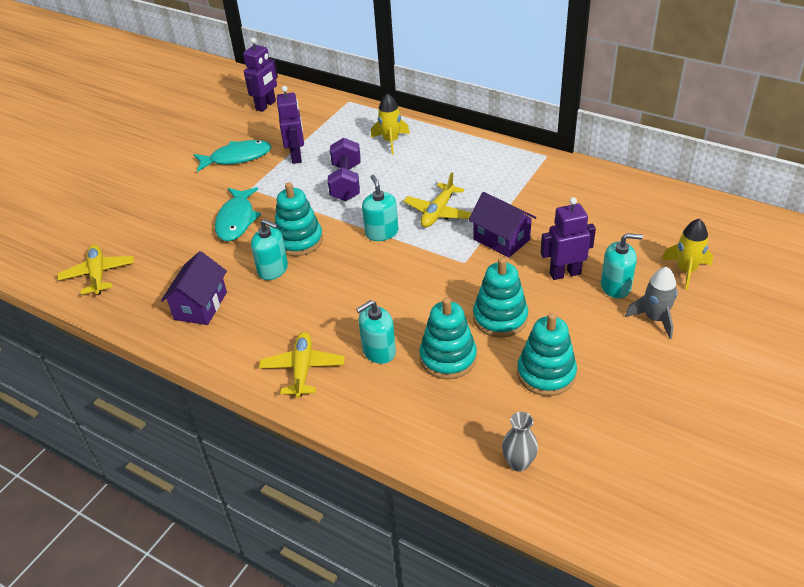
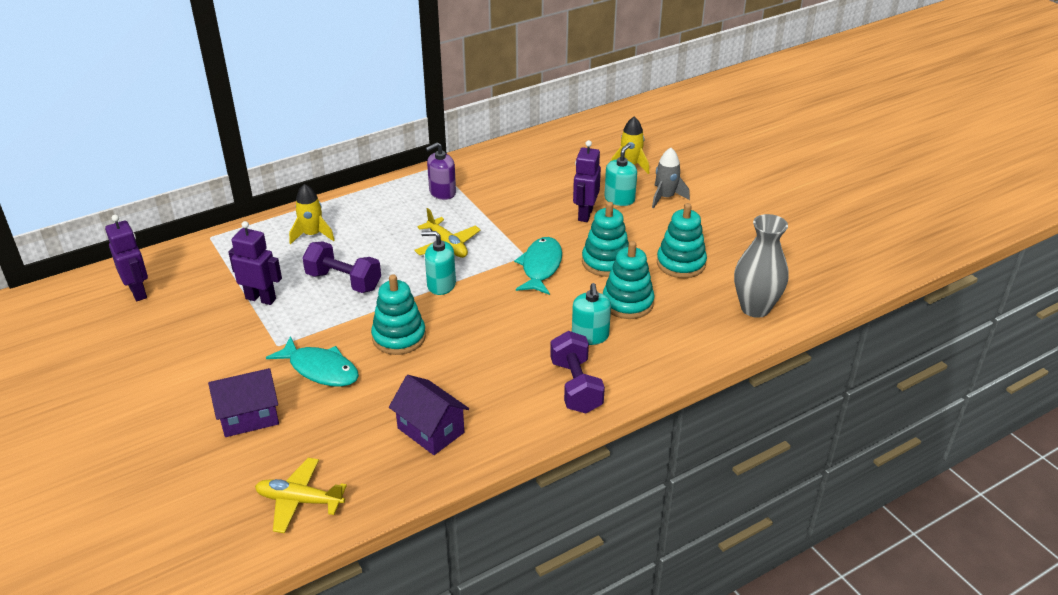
camera: 65 degrees left, 5 degrees down
turquoise fish [193,140,272,172] -> turquoise fish moved to [514,237,562,295]
turquoise soap dispenser [251,219,288,280] -> none
yellow plane [259,332,345,398] -> purple dumbbell [550,331,605,413]
purple house [469,192,537,258] -> purple house moved to [208,368,279,437]
grey vase [502,412,538,472] -> grey vase [734,214,788,318], size x1.82
none -> purple soap dispenser [426,142,456,200]

